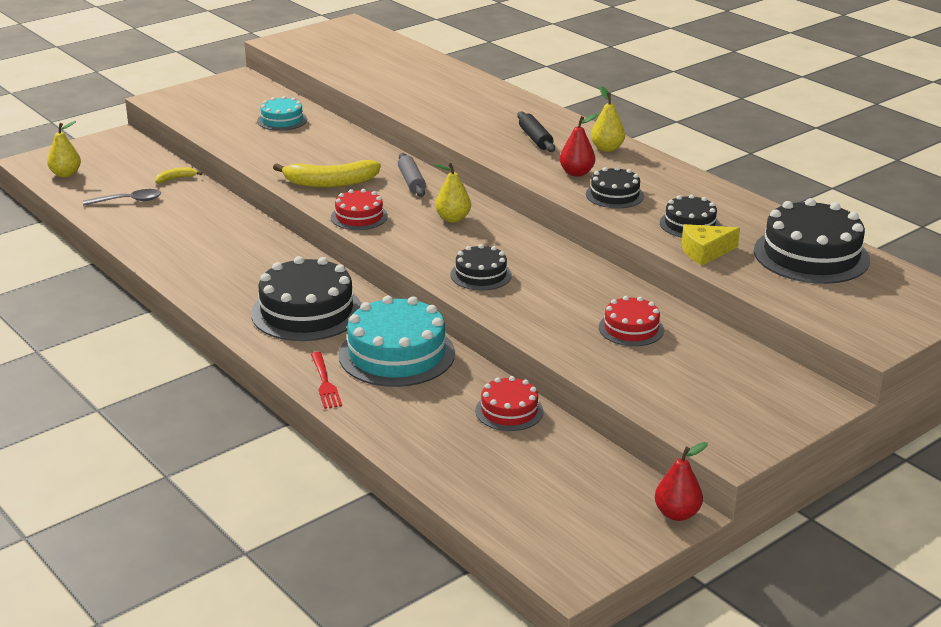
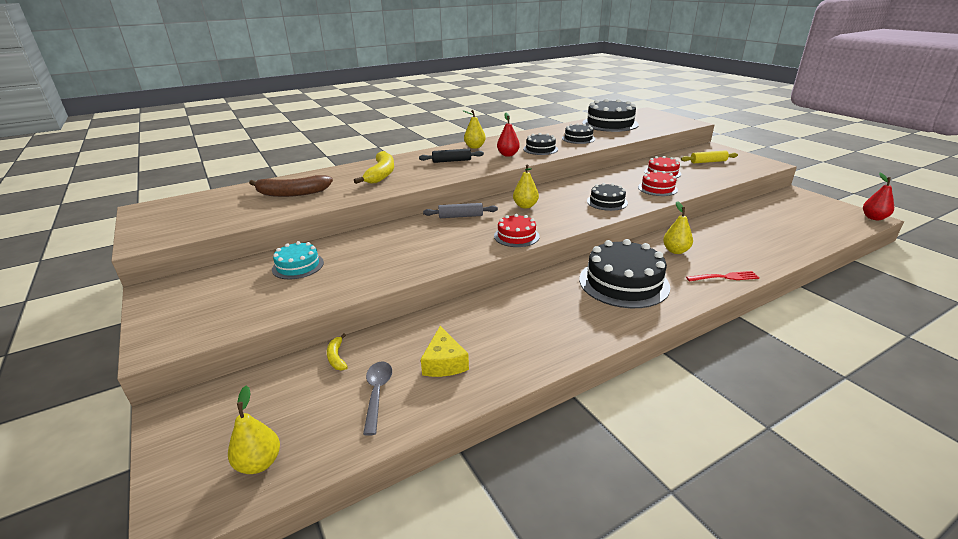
camera: 80 degrees left, 0 degrees up
yellow banana [273,160,381,188] -> yellow banana moved to [354,151,394,184]
turquoise cake [339,296,455,387] -> yellow pear [663,201,693,254]
red cake [475,376,544,431] -> red cake moved to [638,170,678,196]
red pear [655,442,708,521] -> red pear moved to [863,173,894,220]
yellow cheese [682,224,740,265] -> yellow cheese moved to [421,326,469,377]
none -> brown banana [249,175,333,197]
none -> yellow rolling pin [681,150,738,164]

